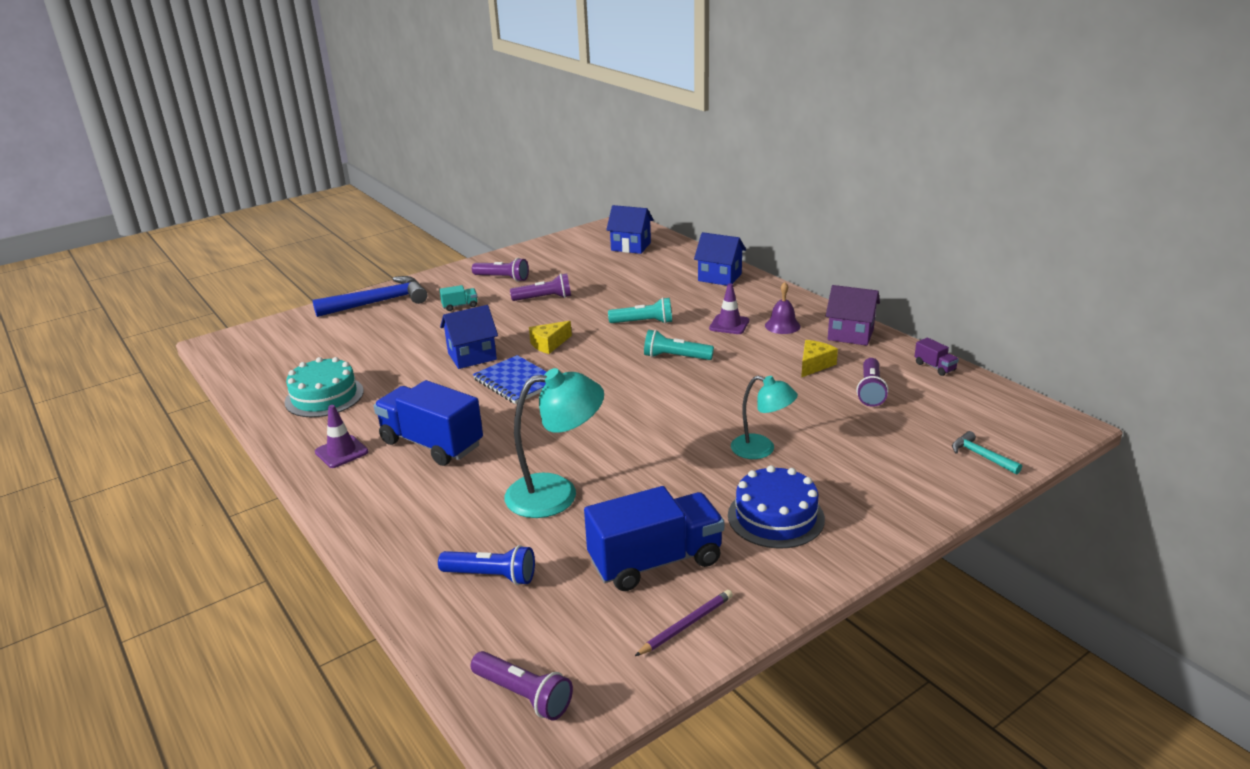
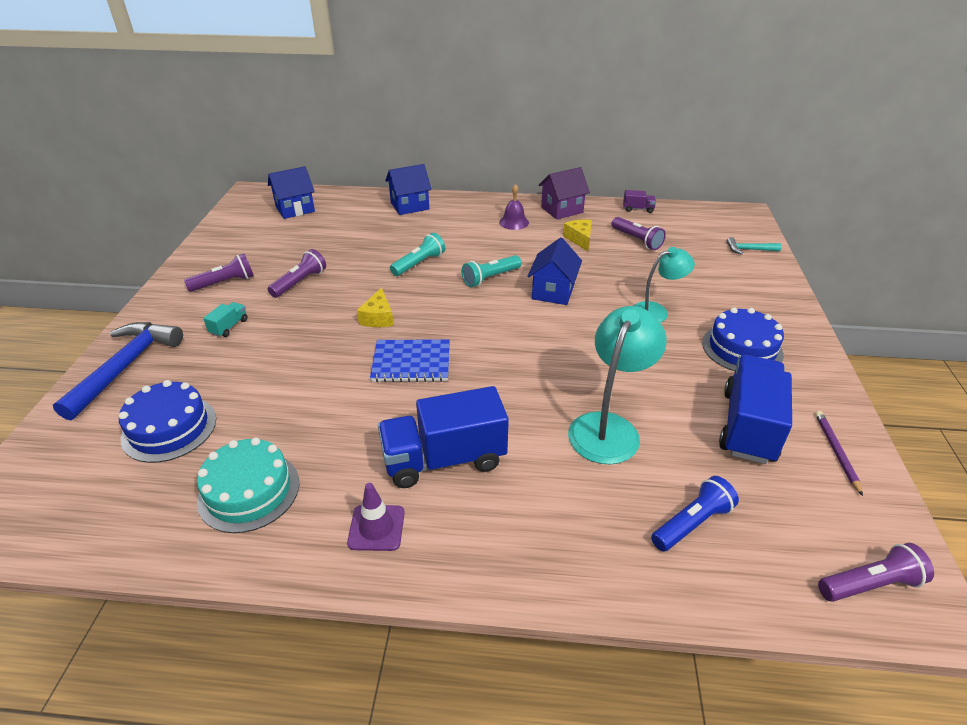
camera: 50 degrees left, 10 degrees up
blue house [440,305,498,369] -> blue house moved to [528,237,582,305]
purple traffic cone [709,283,749,334] -> none
none -> blue cake [119,380,216,463]

